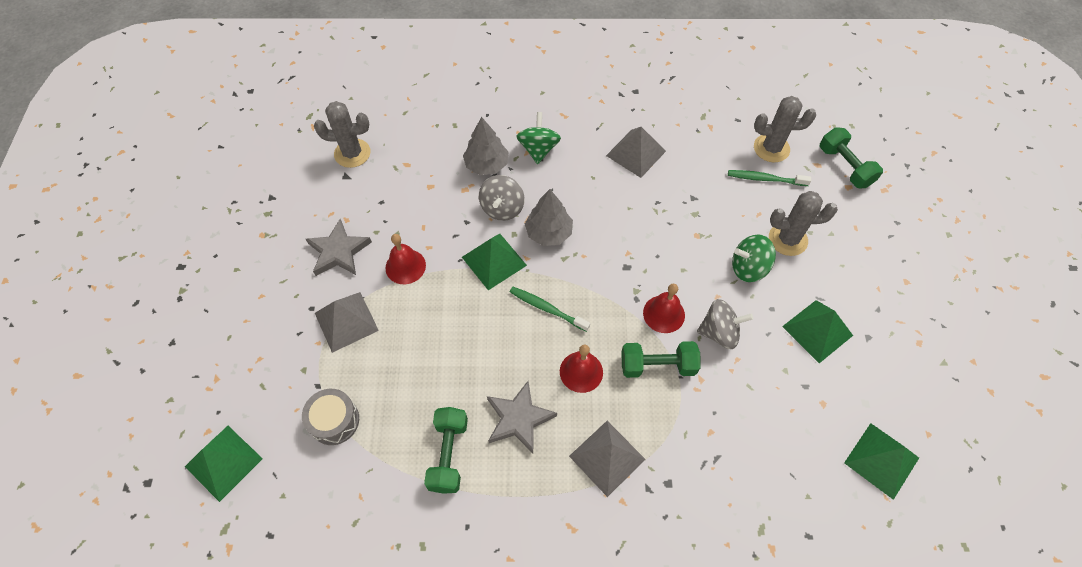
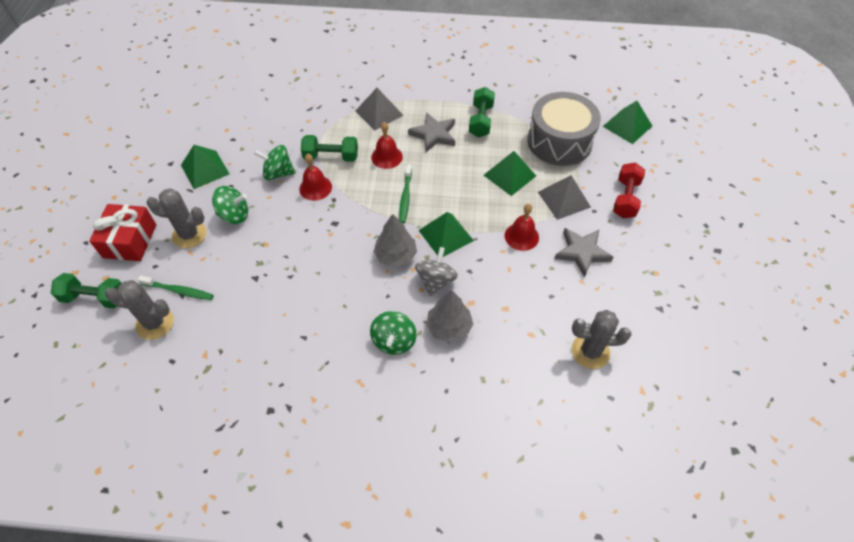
camera: 175 degrees left, 5 degrees down
grey drum [302,389,359,445] -> grey drum [527,92,601,166], size x1.92
green toothbrush [510,287,590,332] -> green toothbrush turned 60 degrees clockwise [399,164,412,223]
grey pyramid [606,127,666,178] -> none
grey spinning top [697,299,753,349] -> green spinning top [254,145,295,180]
green dumbbell [820,127,883,189] -> green dumbbell turned 60 degrees counterclockwise [51,273,122,308]
green pyramid [844,423,919,500] -> green pyramid moved to [484,151,536,196]
none -> red gift [89,204,156,261]
none -> red dumbbell [613,162,645,218]

